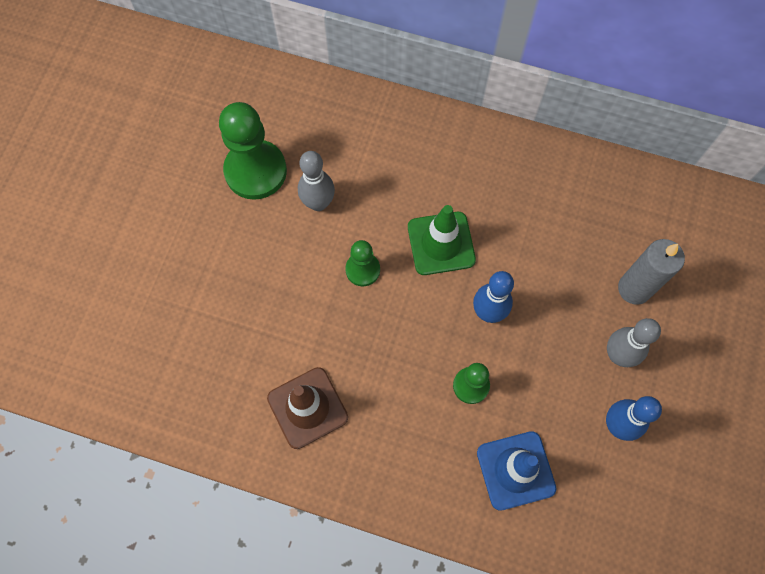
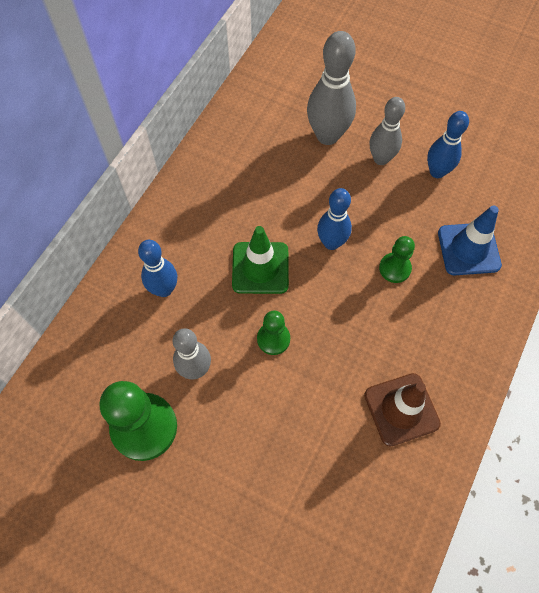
camera: 80 degrees left, 5 degrees down
grey candle [618,239,685,305] -> grey bowling pin [307,31,356,145]
none -> blue bowling pin [138,240,177,297]

